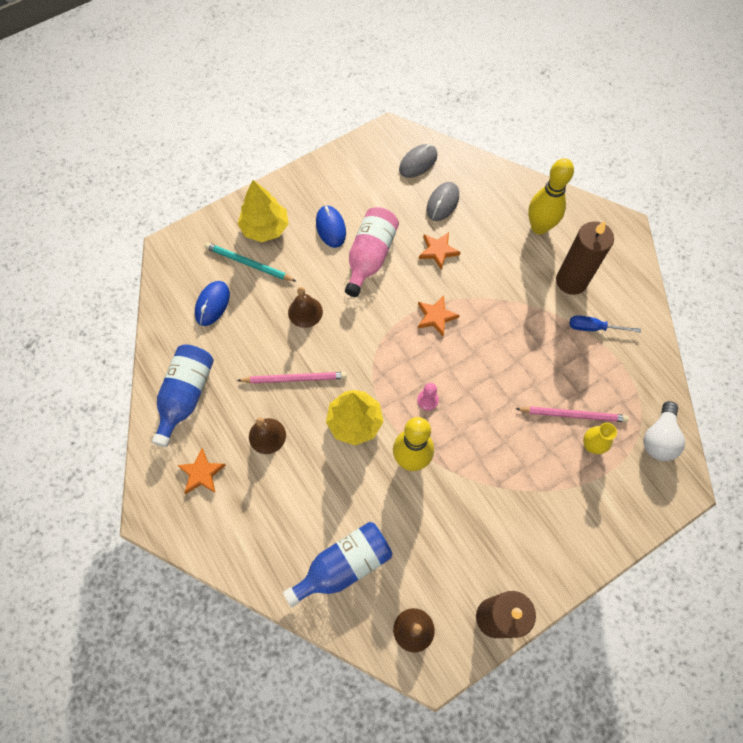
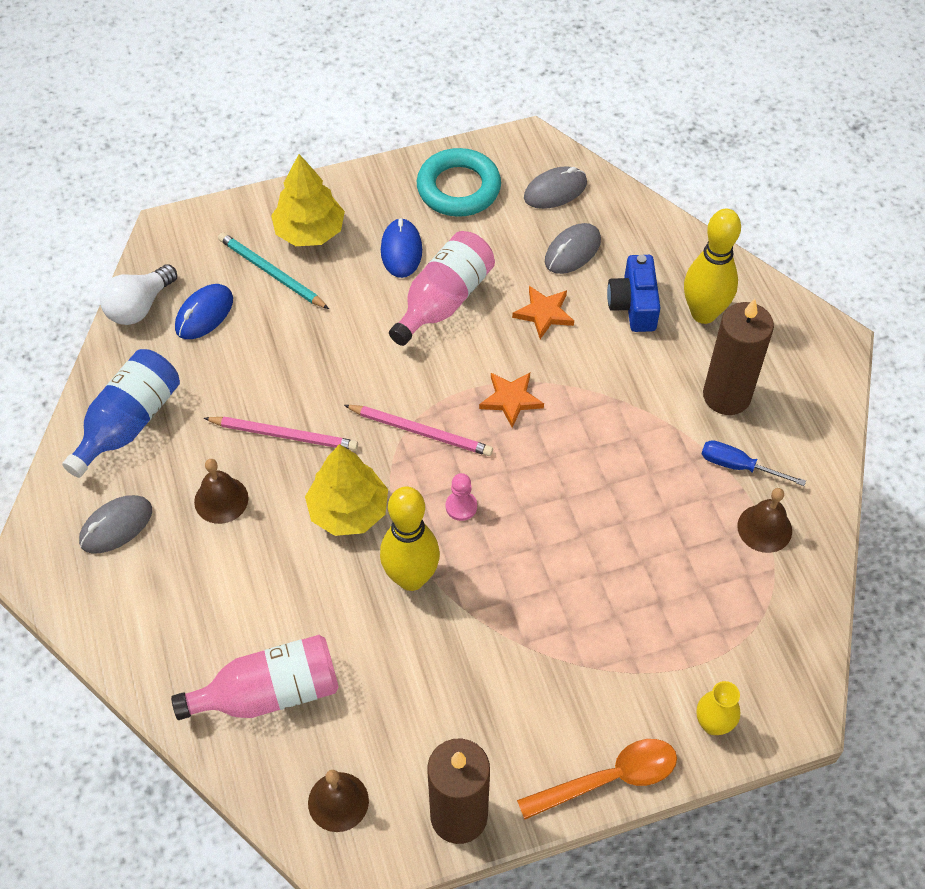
camera: 15 degrees right, 10 degrees down
orange star [177,448,226,494] -> grey mouse [79,495,152,554]
blue bottle [283,522,392,607] -> pink bottle [171,635,339,720]
brown bell [288,287,323,328] -> brown bell moved to [737,488,792,553]
pink pencil [516,406,629,422] -> pink pencil moved to [344,405,493,456]
yellow vase [583,423,617,454] -> yellow vase moved to [696,681,740,735]
white light bulb [643,401,685,461] -> white light bulb moved to [100,264,177,325]
none -> turquoise ring [417,148,501,217]
none -> orange spoon [517,739,677,820]
none -> blue camera [607,255,660,332]

